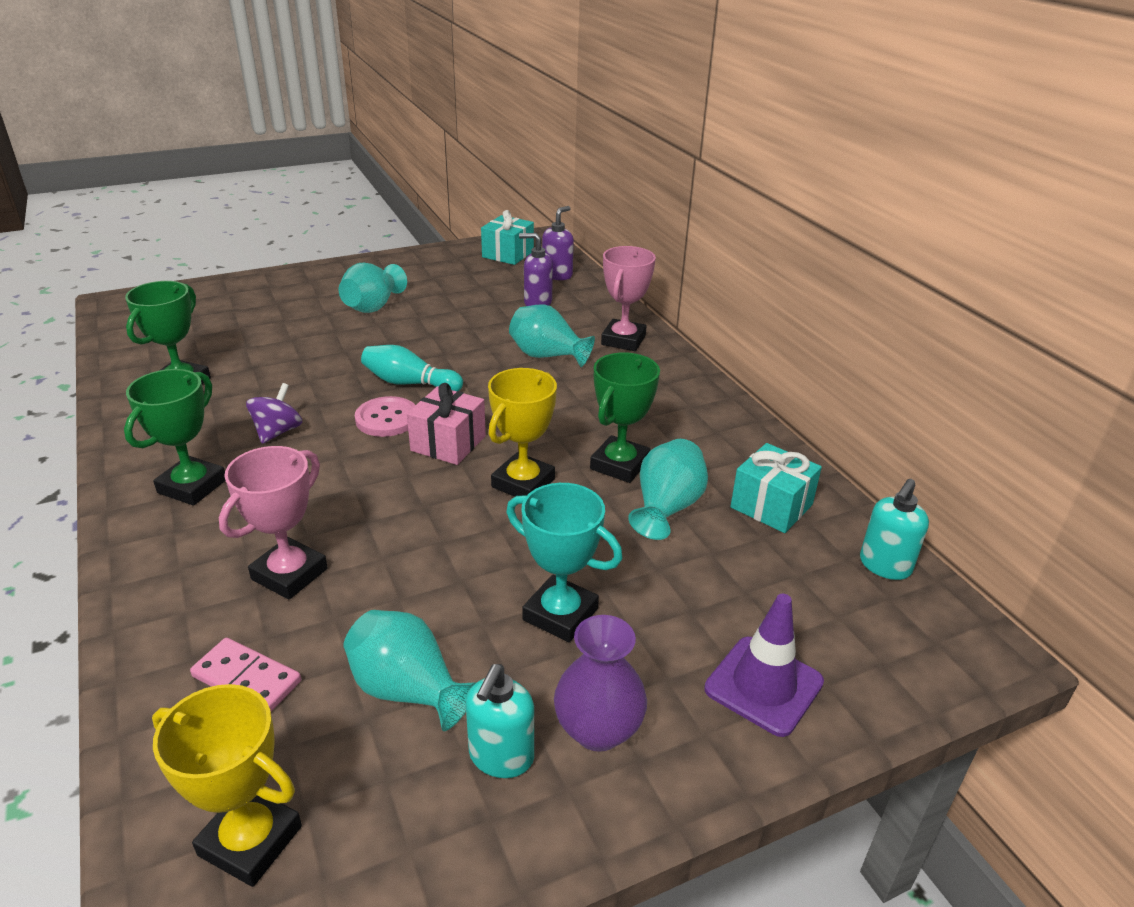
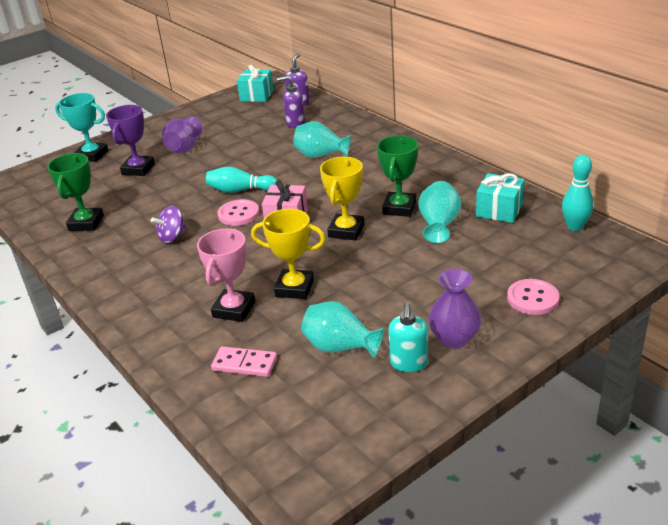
camera: 10 degrees left, 0 degrees up
green trophy [124,369,226,505] -> none
yellow trophy [152,684,302,887] -> yellow trophy moved to [251,209,326,299]
purple spinning top [246,383,302,444] -> purple spinning top turned 135 degrees counterclockwise [151,206,187,243]
turquoise vase [339,263,407,313] -> purple vase [162,117,202,154]
turquoise trophy [506,483,623,642] -> turquoise trophy moved to [55,93,109,162]
pink trophy [601,246,656,351] -> none
purple traffic cone [704,594,824,737] -> pink button [507,279,559,315]
turquoise soap dispenser [860,479,929,580] -> turquoise bowling pin [562,155,593,231]
none -> purple trophy [106,105,155,176]

